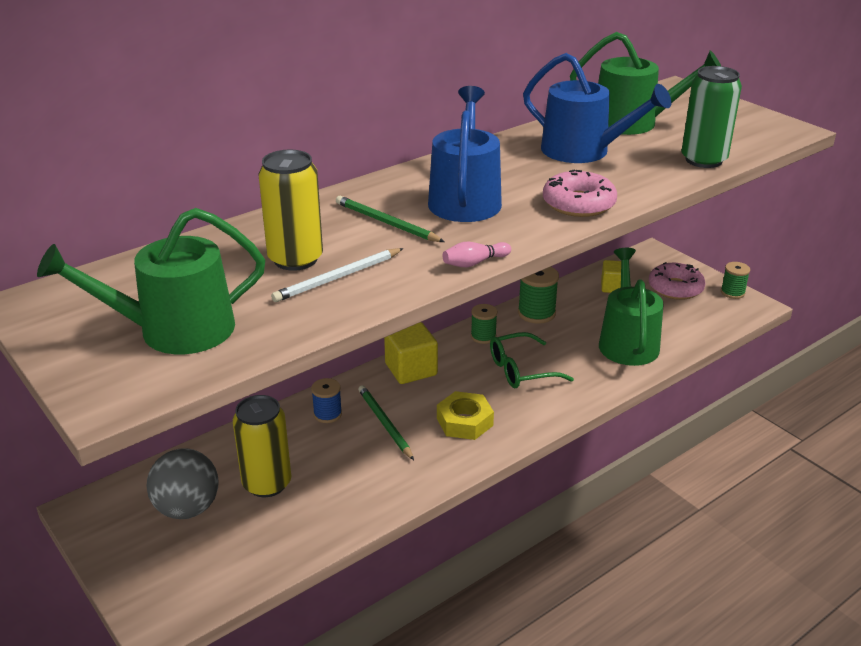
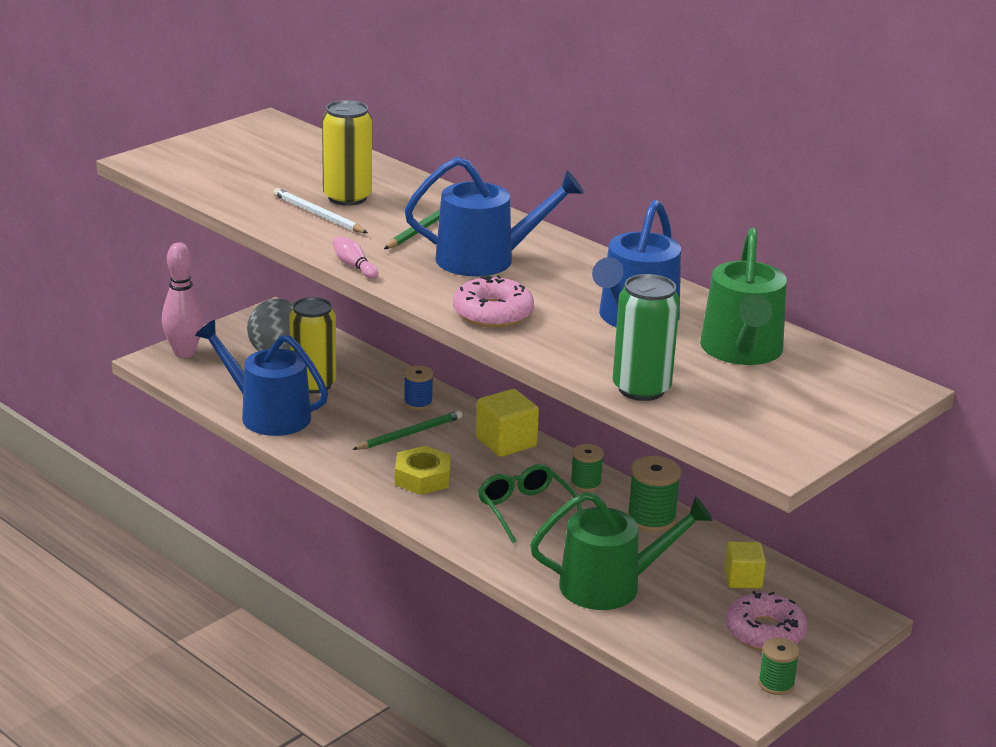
camera: 80 degrees right, 5 degrees down
green watering can [37,208,265,354] -> none
none -> pink bowling pin [162,242,204,358]
none -> blue watering can [195,320,328,436]

